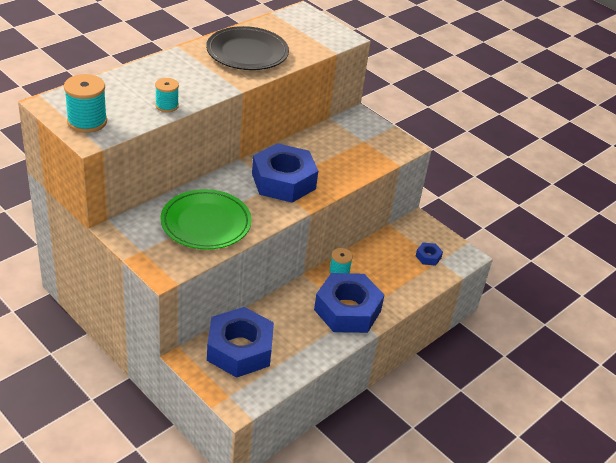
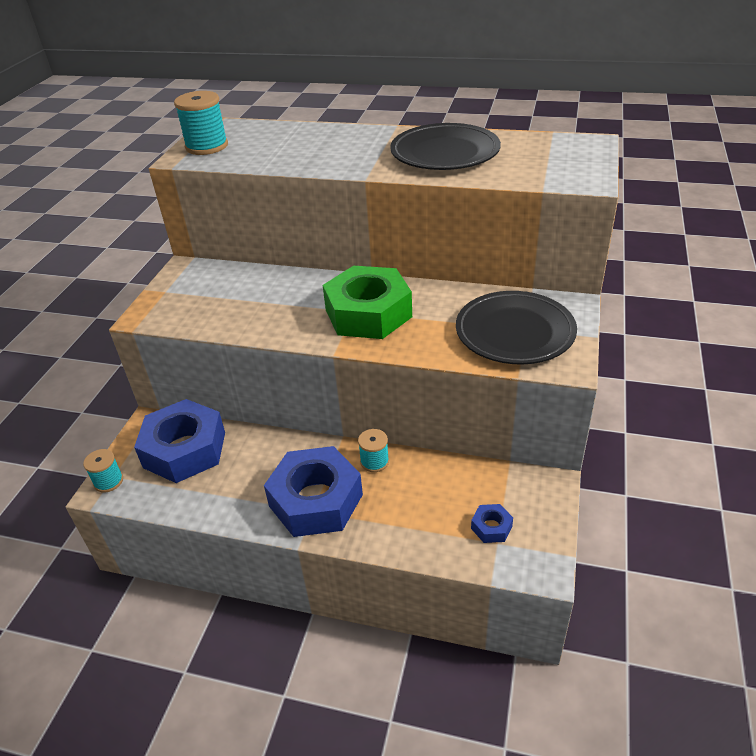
camera: 65 degrees right, 0 degrees up
turquoise spool [155,78,179,112] -> turquoise spool moved to [83,449,123,492]
green plate [161,189,252,250] -> none
blue nut [252,143,318,203] -> green nut [323,266,412,339]
none -> black plate [456,291,577,365]

